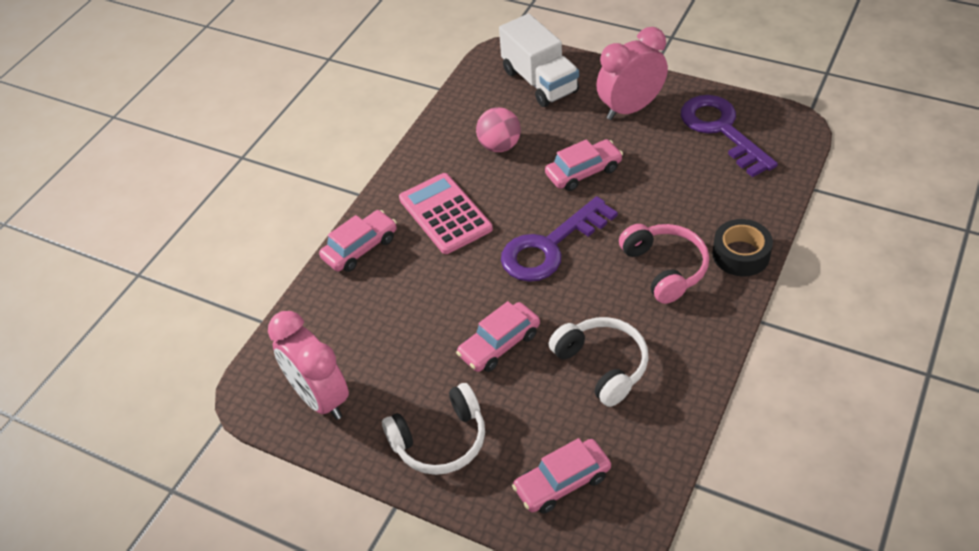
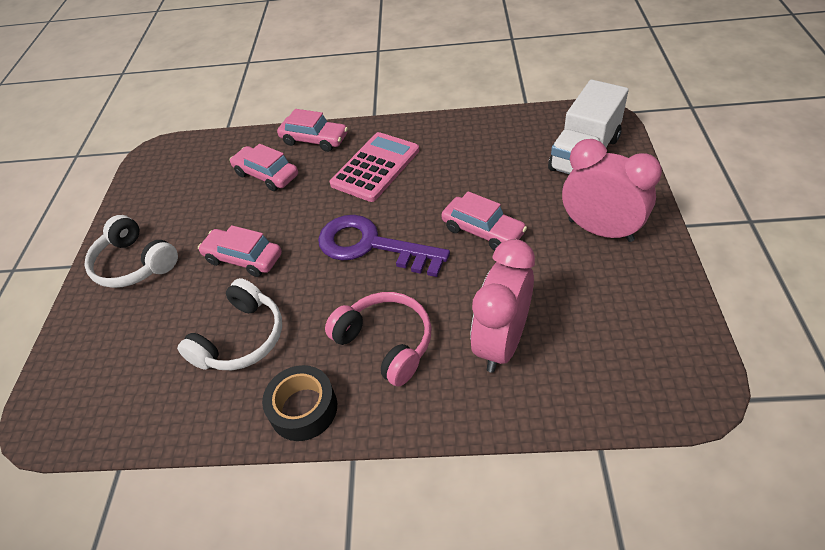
camera: 65 degrees right, 0 degrees up
pink clock [268,311,349,420] -> pink clock moved to [470,239,535,373]
pink ball [476,107,521,152] -> none
pink car [512,438,611,514] -> pink car moved to [230,144,298,191]
pink headphones [619,224,709,304] -> pink headphones turned 90 degrees counterclockwise [325,292,432,386]
purple key [681,95,778,177] -> none
black tape [712,219,773,276] -> black tape moved to [262,365,337,441]

